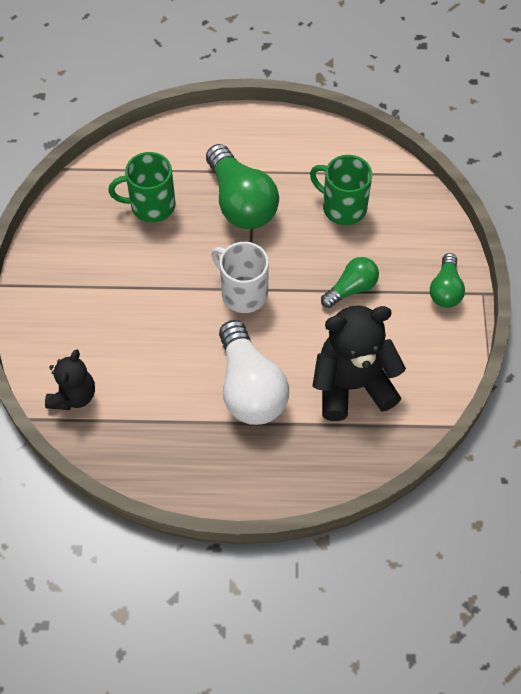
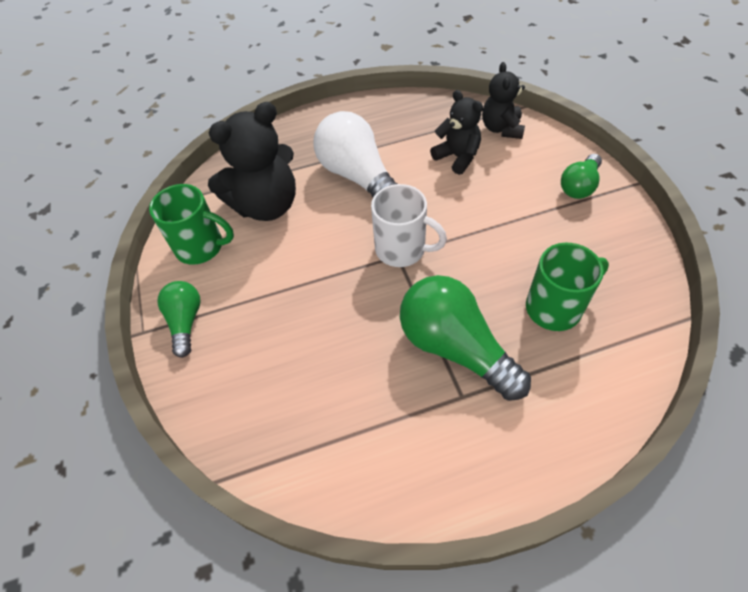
camera: 165 degrees right, 5 degrees down
green mug [310,155,372,225] -> green mug moved to [149,184,234,265]
green light bulb [321,257,379,308] -> green light bulb moved to [561,154,602,199]
none -> black teddy bear [430,90,483,175]

